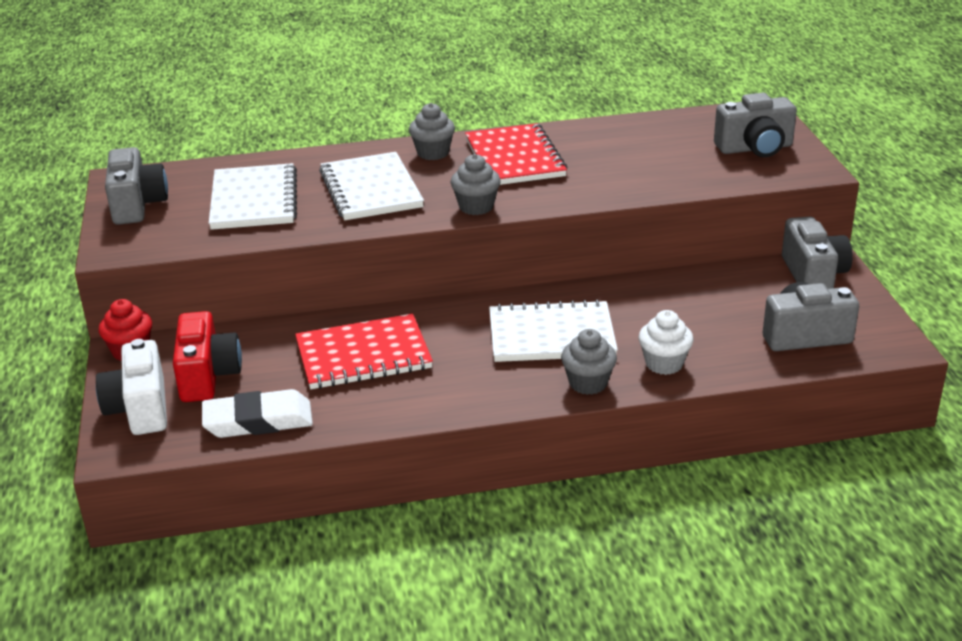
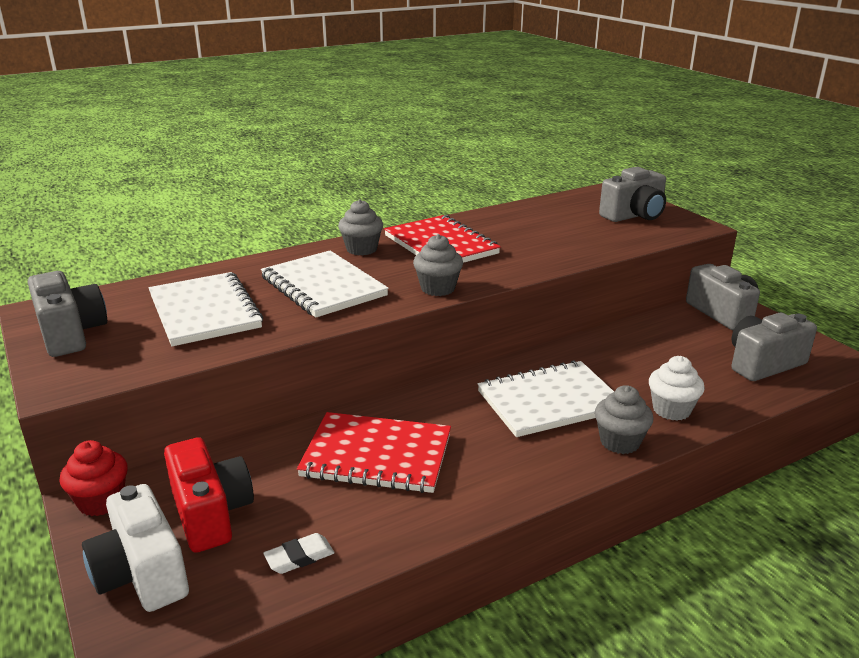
camera: 20 degrees left, 5 degrees down
white eraser [202,389,313,438] -> white eraser [263,533,334,574], size x0.51
red notebook [295,314,433,389] -> red notebook turned 45 degrees clockwise [297,412,451,493]

